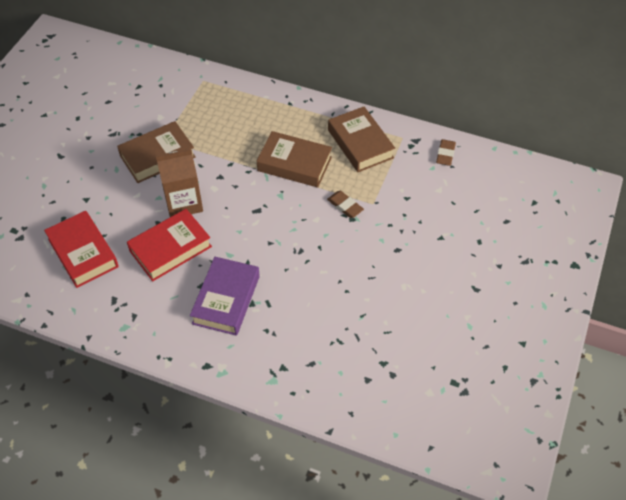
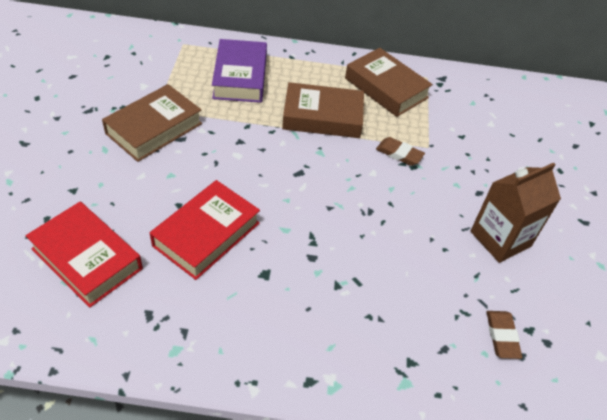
camera: 20 degrees left, 5 degrees down
brown carton [156,149,203,217] -> brown carton moved to [470,163,561,263]
purple book [190,257,260,336] -> purple book moved to [212,39,267,103]
brown eraser [436,139,456,166] -> brown eraser moved to [486,311,522,359]

